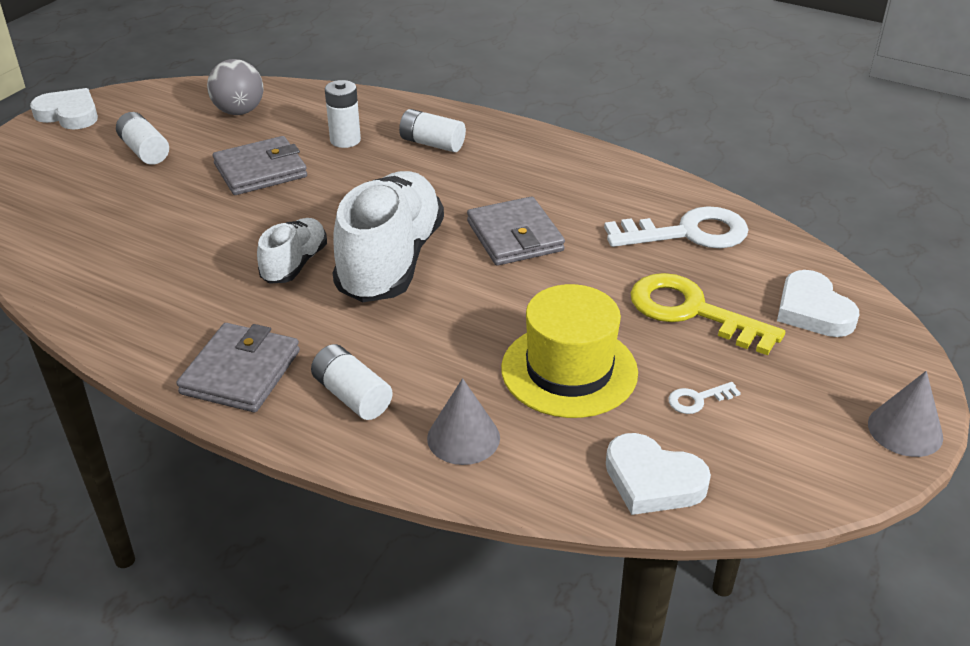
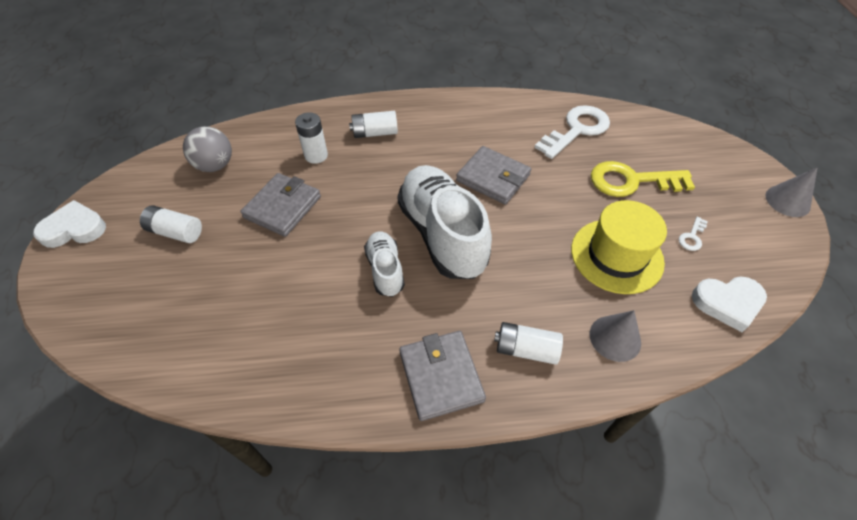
camera: 35 degrees left, 15 degrees up
white heart [777,270,859,337] -> none

